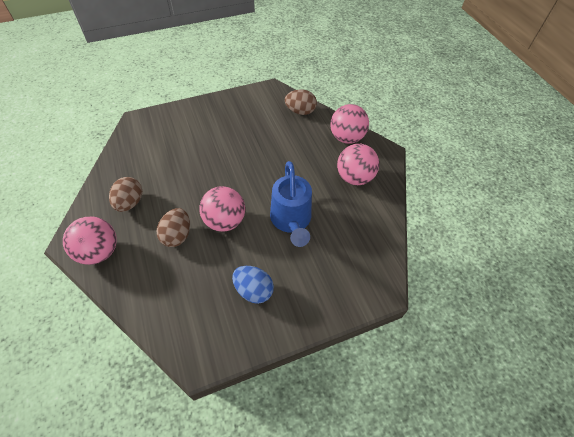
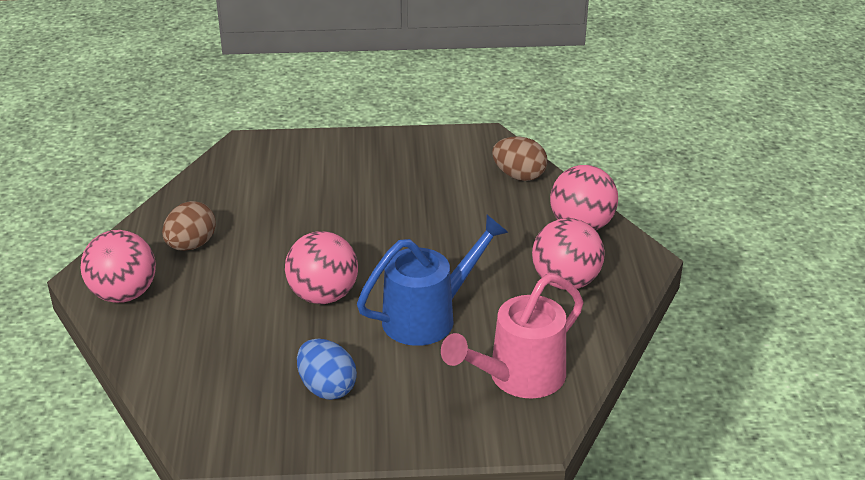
camera: 20 degrees right, 20 degrees down
brown egg [157,208,190,247] -> none
blue watering can [270,161,312,247] -> blue watering can turned 135 degrees counterclockwise [357,215,509,346]
none -> pink watering can [441,274,583,398]

